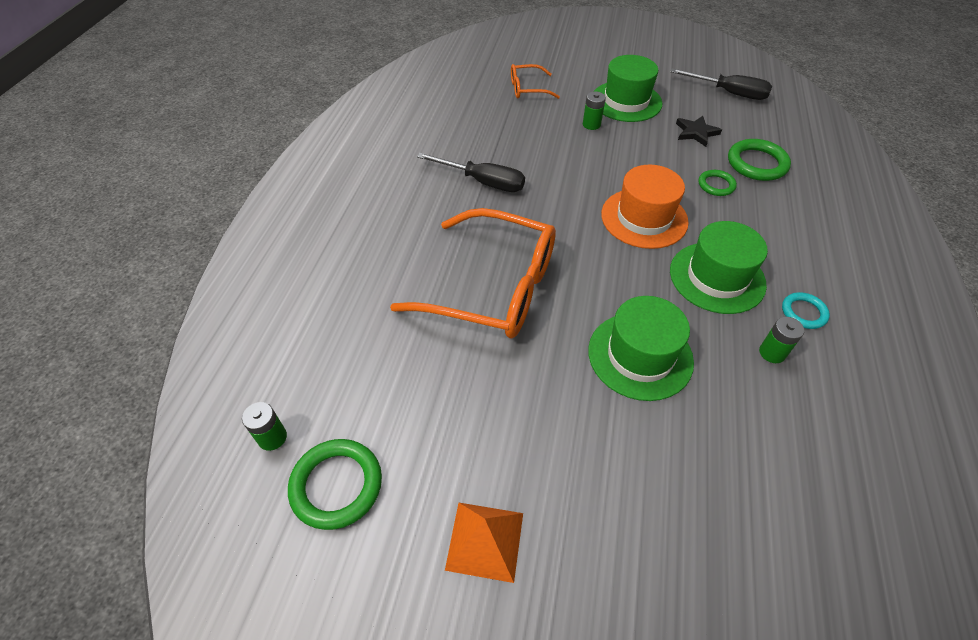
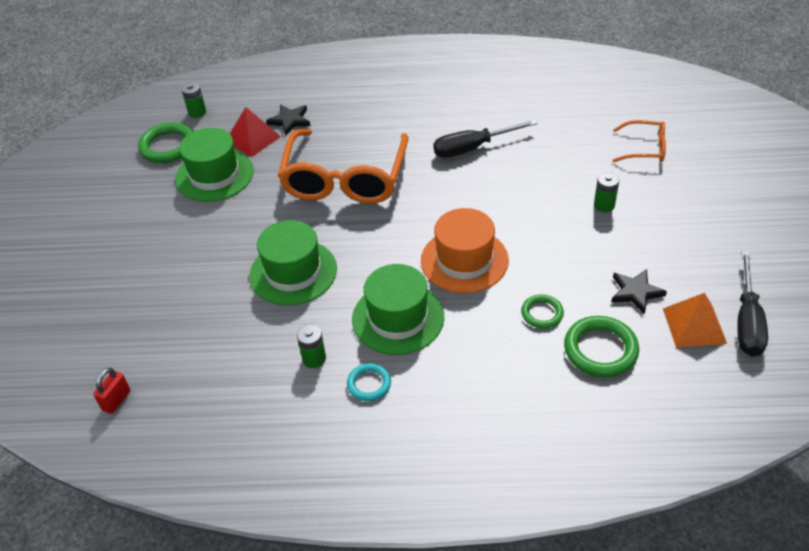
camera: 80 degrees right, 5 degrees down
black screwdriver [417,153,525,192] -> black screwdriver turned 60 degrees clockwise [433,120,538,158]
orange pyramid [445,503,523,583] -> orange pyramid moved to [663,293,727,348]
orange glasses [511,64,560,99] -> orange glasses turned 120 degrees clockwise [612,120,666,162]
green hat [594,55,663,122] -> green hat moved to [175,128,254,202]
none -> red padlock [93,367,130,414]
none -> red pyramid [230,107,281,157]
none -> black star [266,104,310,136]

